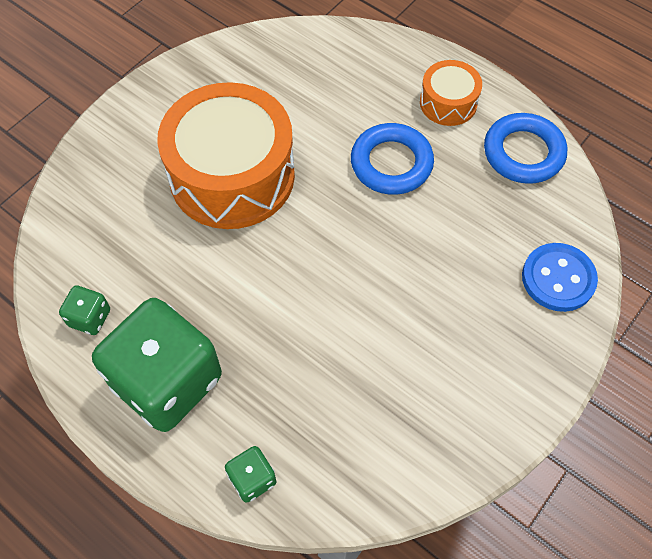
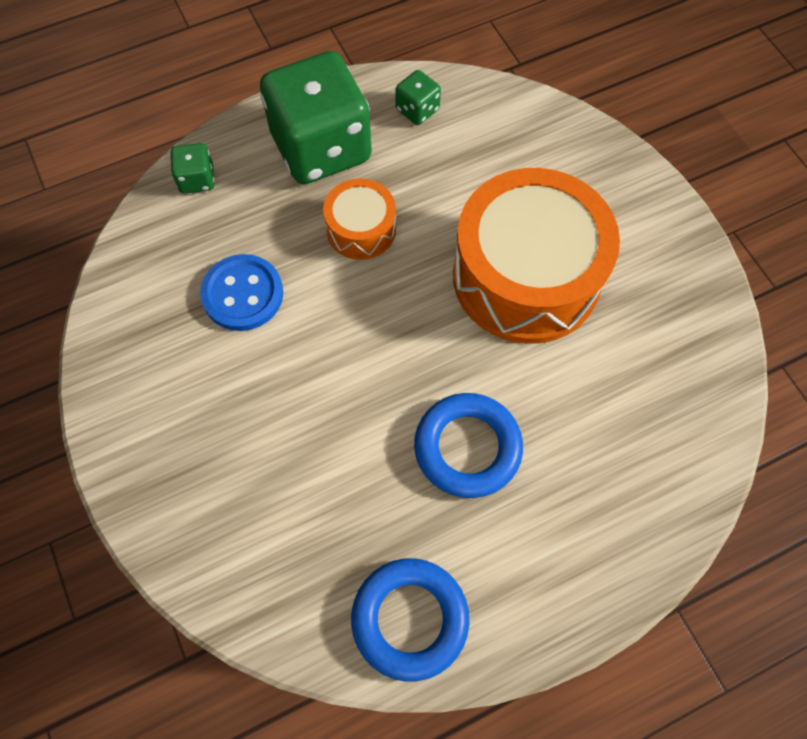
camera: 115 degrees right, 5 degrees up
orange drum [420,60,482,126] -> orange drum moved to [323,178,396,260]
blue button [522,243,598,312] -> blue button moved to [200,254,283,331]

